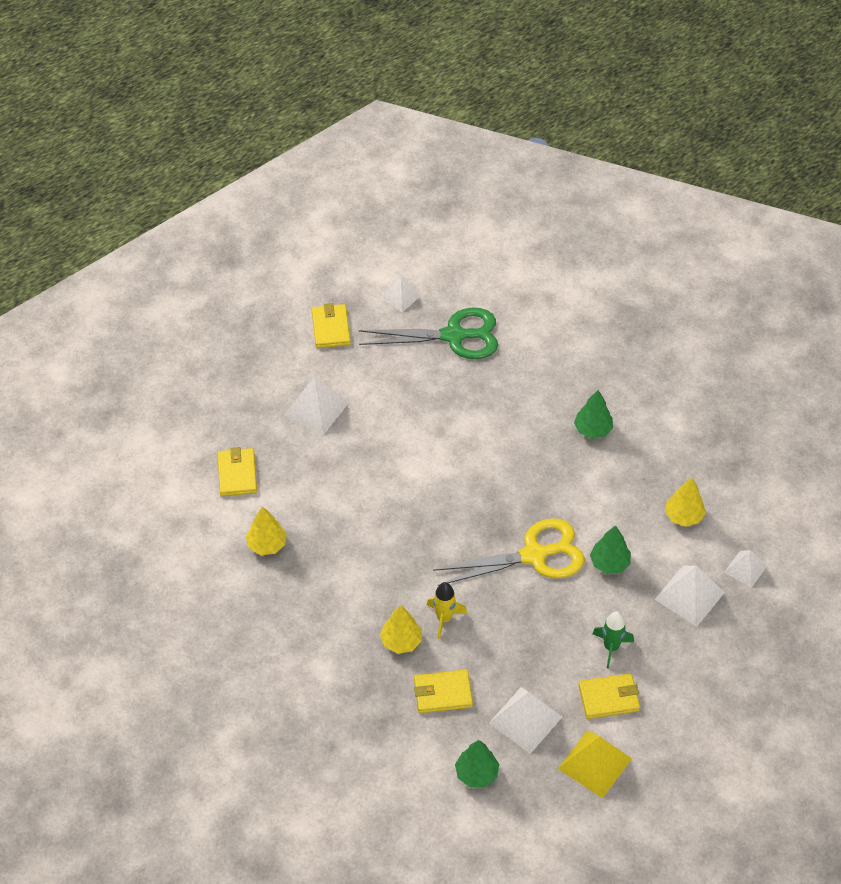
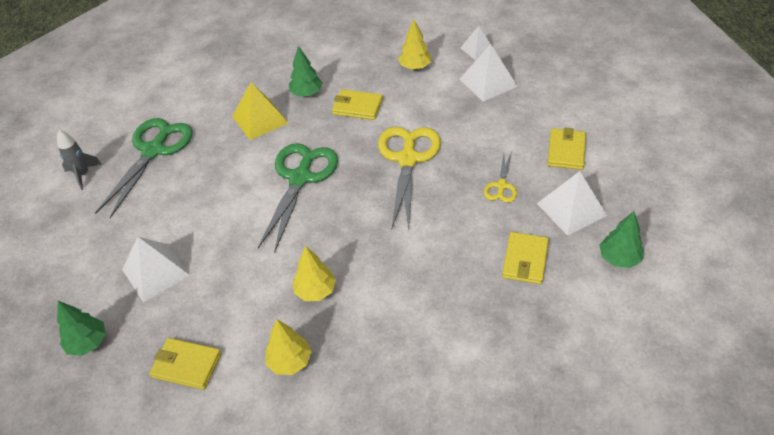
camera: 65 degrees left, 5 degrees down
yellow wallet [312,303,351,348] -> yellow wallet moved to [332,89,383,120]
yellow tree [380,605,422,654] -> yellow tree moved to [293,246,336,301]
white pyramid [382,276,421,312] -> grey rocket [57,130,102,190]
yellow rocket [427,582,467,639] -> none
yellow pyramid [558,730,632,798] -> yellow pyramid moved to [232,82,288,140]
green tree [590,525,631,574] -> green tree moved to [57,301,106,356]
green rocket [592,611,634,669] -> none
none -> green scissors [258,143,338,253]
none -> yellow scissors [484,152,517,203]

